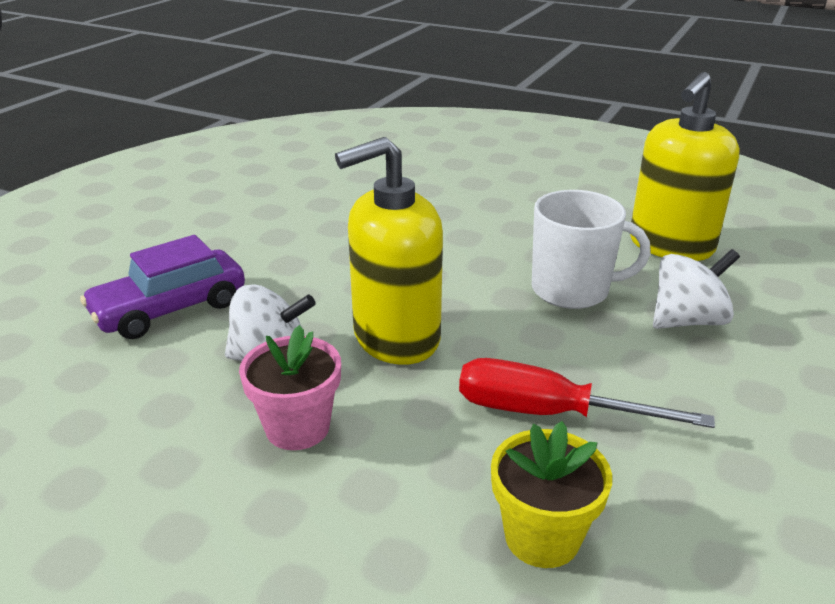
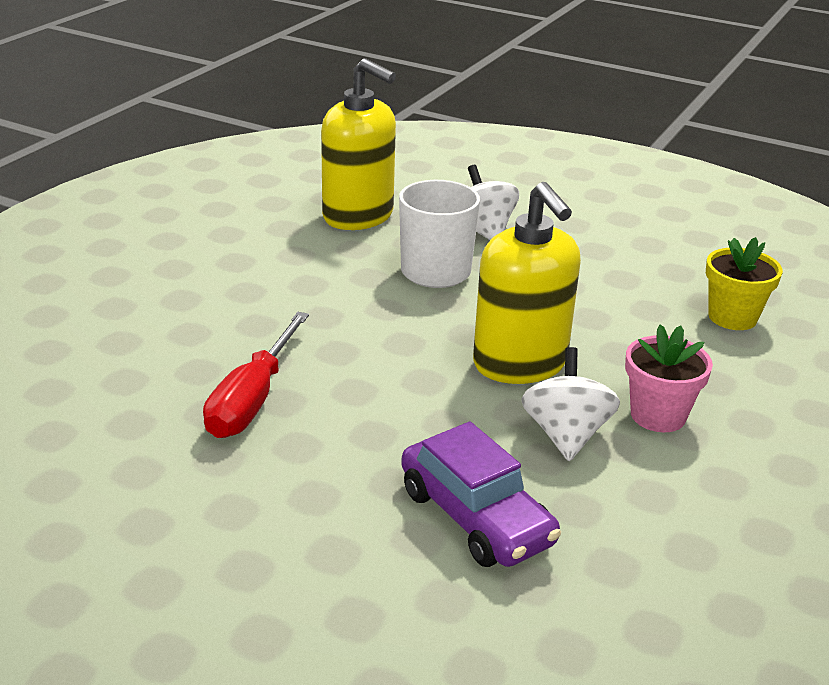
camera: 90 degrees left, 0 degrees up
red screwdriver [459,358,715,428] -> red screwdriver moved to [203,312,309,438]

